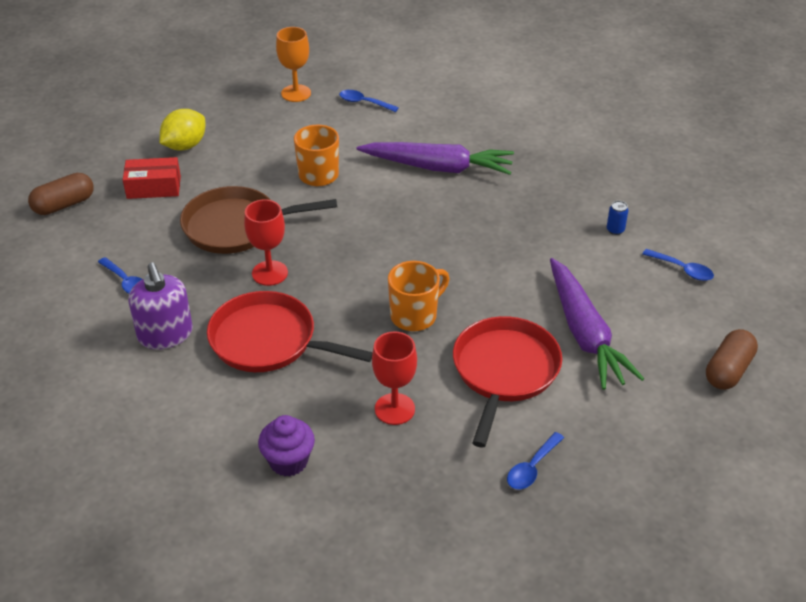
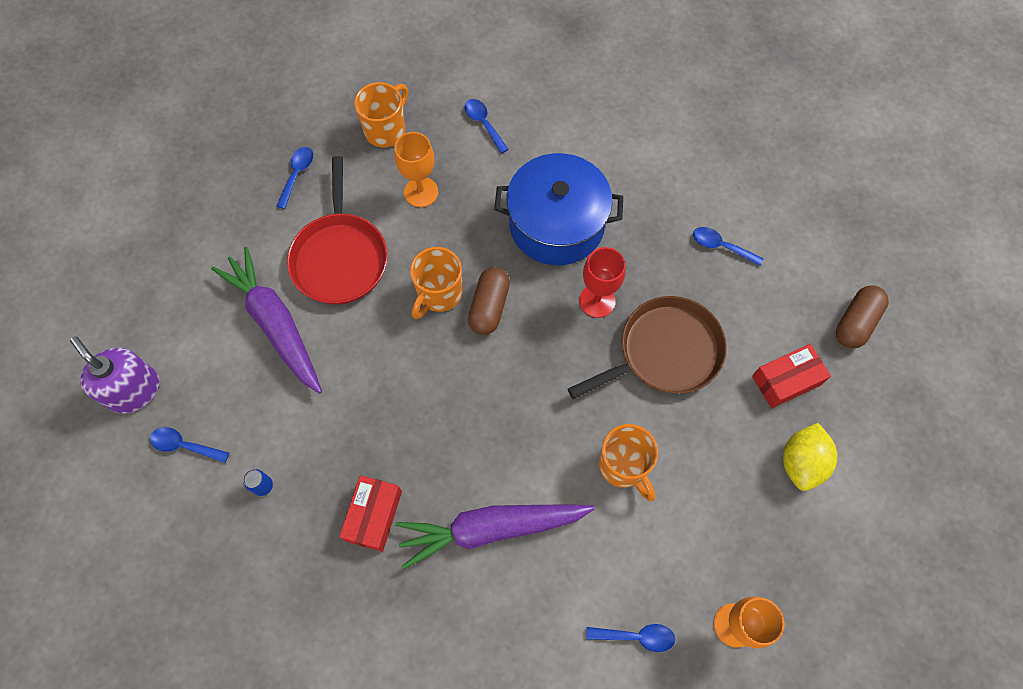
camera: 160 degrees right, 25 degrees up
purple soap dispenser [128,263,193,350] -> purple soap dispenser moved to [70,336,159,414]
red pan [207,291,373,372] -> blue pot [494,153,623,265]
purple cupcake [258,415,315,476] -> blue spoon [465,99,509,154]
red goblet [372,332,417,425] -> orange goblet [394,132,438,207]
brown capsule [706,329,758,390] -> brown capsule moved to [468,267,510,335]
none -> red box [339,475,402,552]
none -> orange mug [354,82,408,148]

